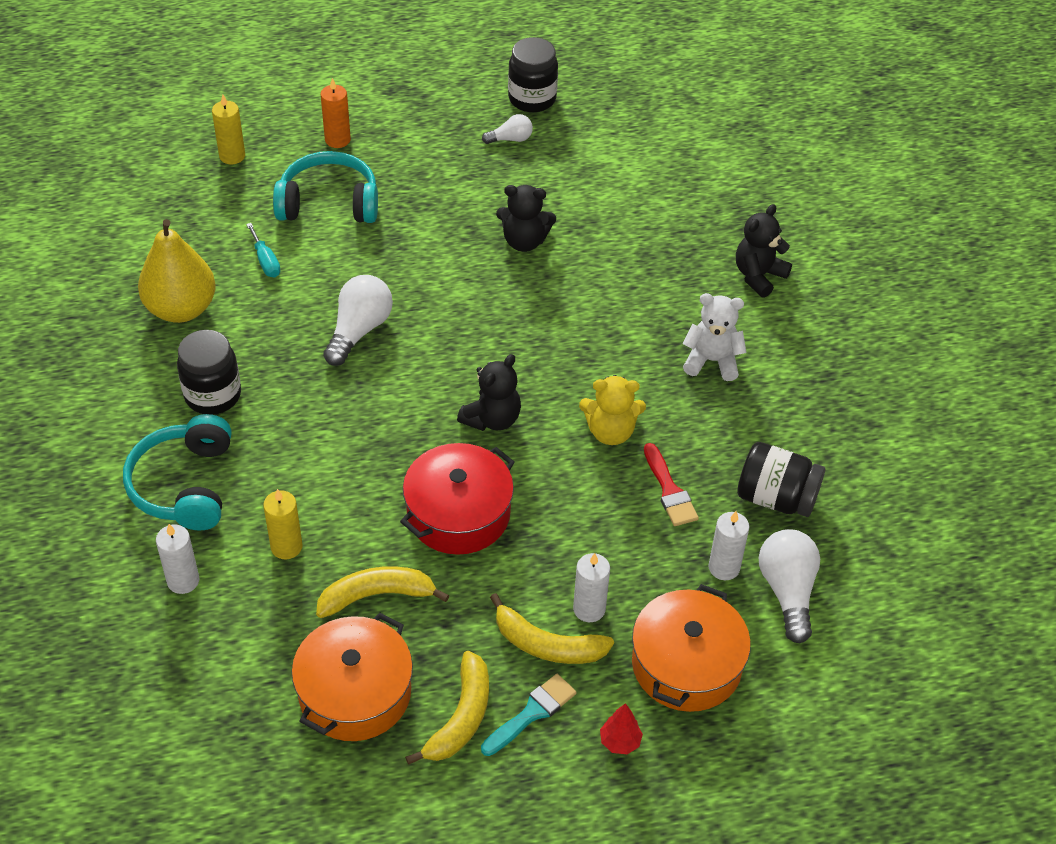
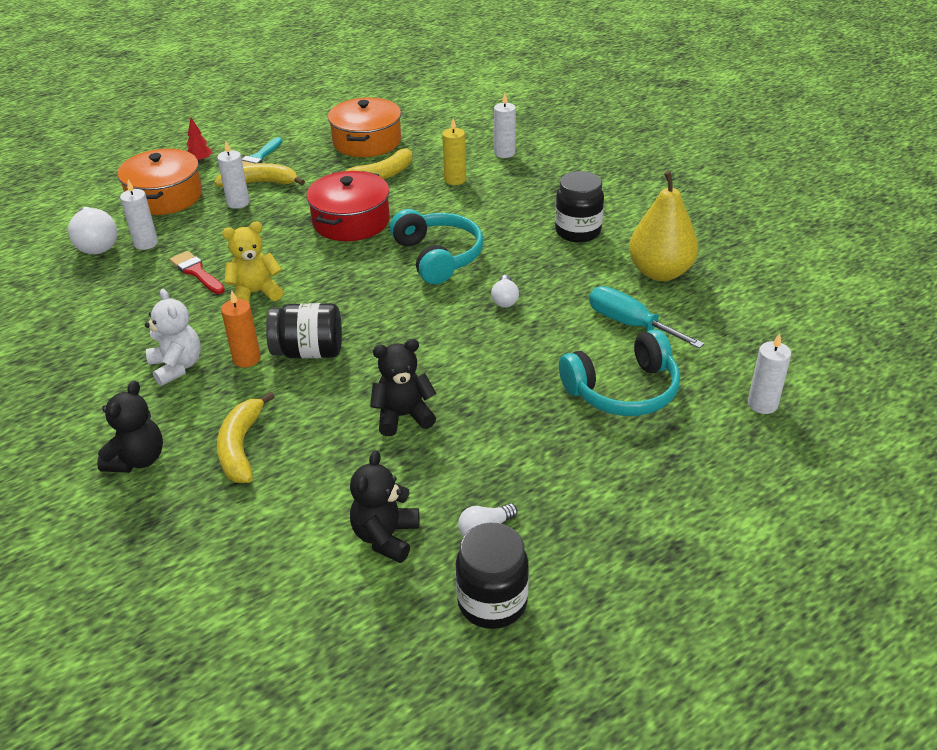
camera: 160 degrees right, 10 degrees down
turquoise headphones [123,414,232,531] -> turquoise headphones moved to [390,209,483,285]
yellow candle [212,95,245,164] -> white candle [748,333,791,414]
turquoise screwdriver [246,223,281,277] -> turquoise screwdriver [589,286,705,349], size x1.68
orange candle [321,78,351,148] -> orange candle moved to [221,291,261,368]
white light bulb [323,275,393,366] -> white light bulb [491,275,519,308], size x0.56
yellow banana [405,651,489,765] -> yellow banana moved to [217,391,275,483]
black teddy bear [457,354,521,431] -> black teddy bear moved to [350,450,419,563]
white teddy bear [682,293,746,381] -> white teddy bear turned 105 degrees counterclockwise [145,289,201,386]
black jar [737,442,825,517] -> black jar moved to [266,303,342,359]

